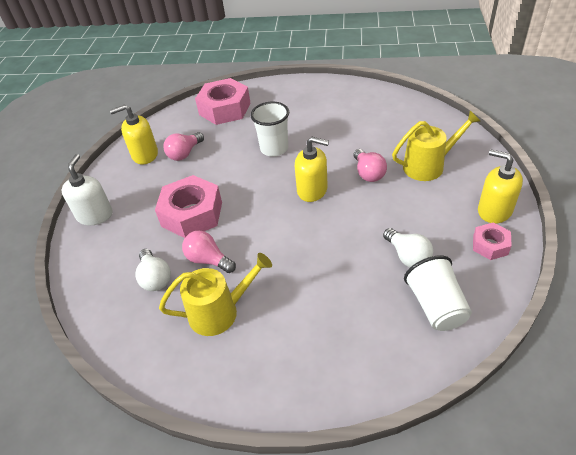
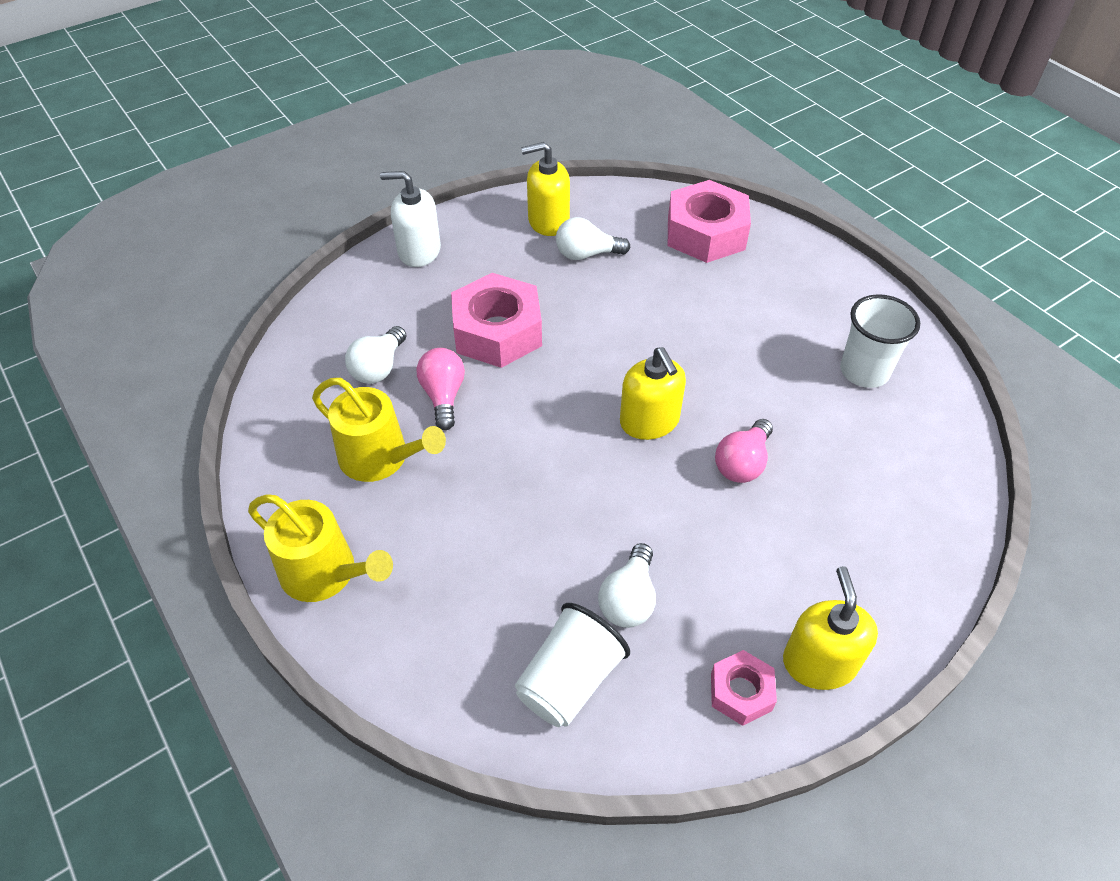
camera: 45 degrees right, 5 degrees up
white soap dispenser [62,154,113,225] -> white soap dispenser turned 135 degrees counterclockwise [380,171,441,267]
yellow soap dispenser [110,104,158,164] -> yellow soap dispenser turned 45 degrees counterclockwise [521,142,570,236]
pink light bulb [163,132,204,161] -> white light bulb [556,217,631,260]
white cup [250,102,289,157] -> white cup moved to [840,294,920,388]
yellow watering can [392,111,480,181] -> yellow watering can moved to [248,494,393,602]

